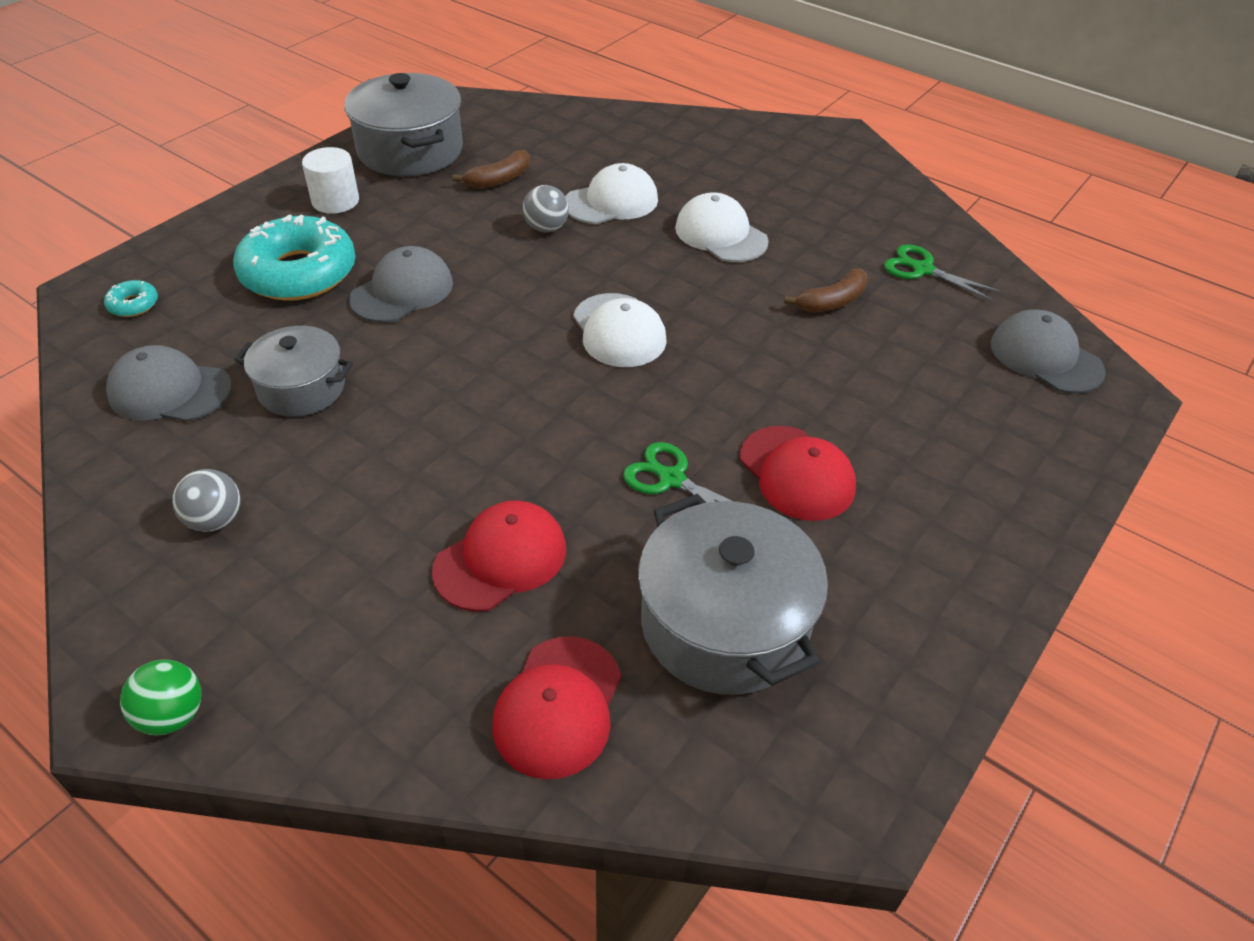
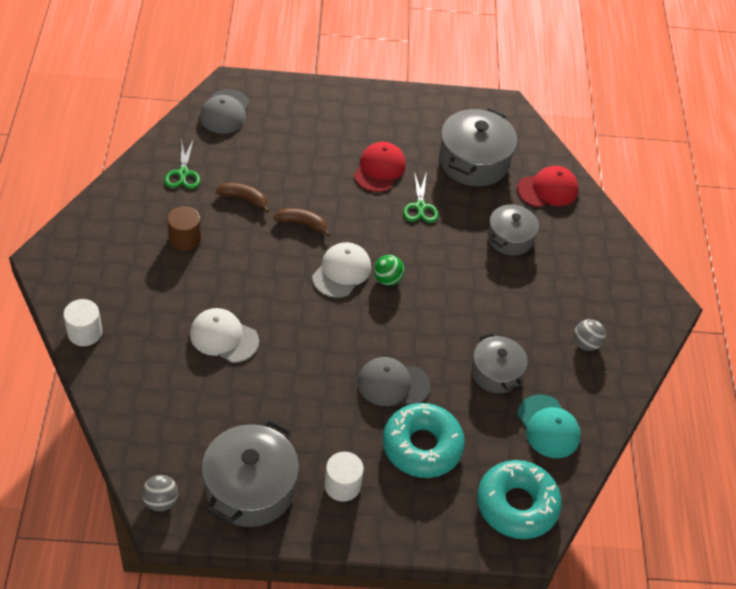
camera: 130 degrees left, 5 degrees up
turquoise donut [104,280,158,317] -> turquoise donut [477,460,562,539], size x2.43
grey cap [106,345,232,422] -> turquoise cap [518,394,581,458]
green ball [120,660,201,735] -> green ball moved to [374,255,405,286]
red cap [432,500,566,612] -> grey pot [488,204,539,256]
brown banana [452,150,530,189] -> brown banana moved to [274,208,330,237]
grey ball [523,185,569,232] -> grey ball moved to [142,475,178,511]
white cap [675,192,769,262] -> none
none -> white cylinder [63,299,102,346]
none -> brown cylinder [167,206,201,251]

